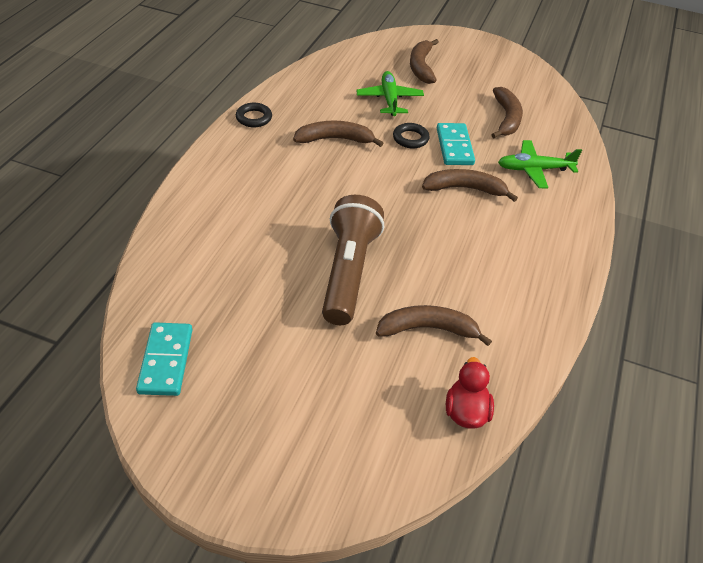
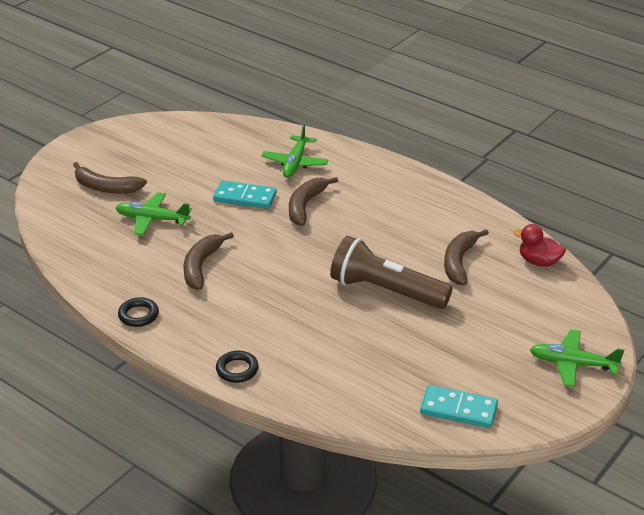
camera: 70 degrees left, 10 degrees down
black ring [393,123,429,148] -> black ring moved to [216,351,259,383]
brown banana [491,87,523,138] -> none
none -> green plane [530,330,624,387]

